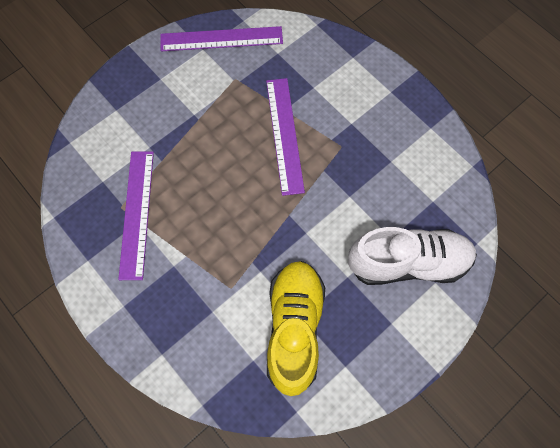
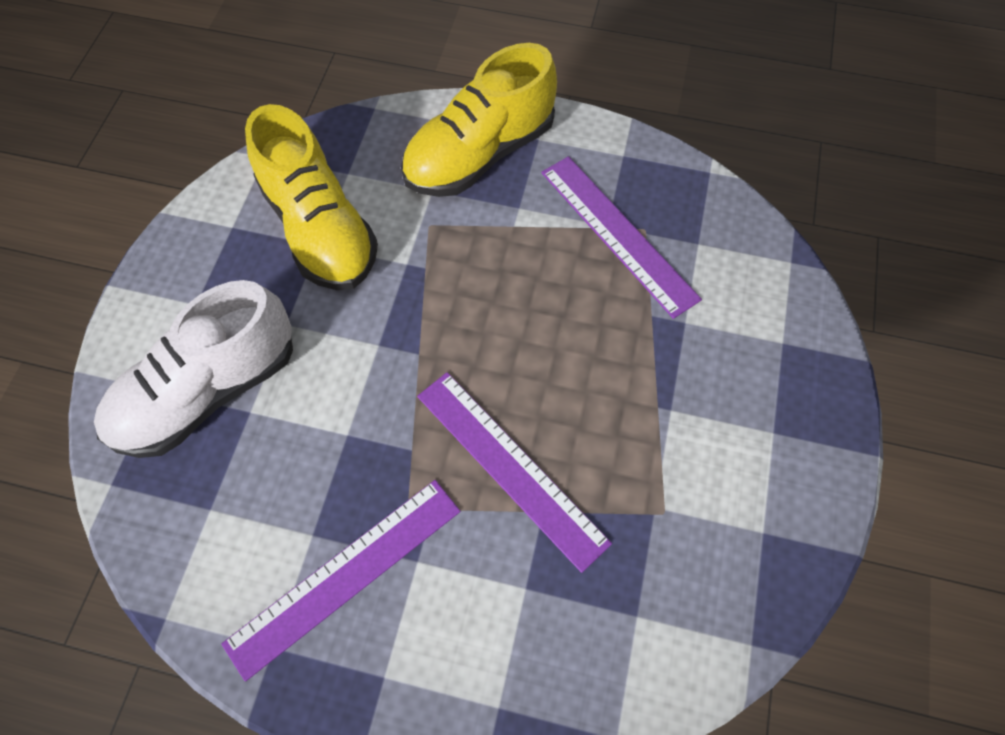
camera: 145 degrees right, 5 degrees down
purple ruler [160,26,283,51] -> purple ruler moved to [221,480,461,681]
none -> yellow shoe [401,43,557,197]

